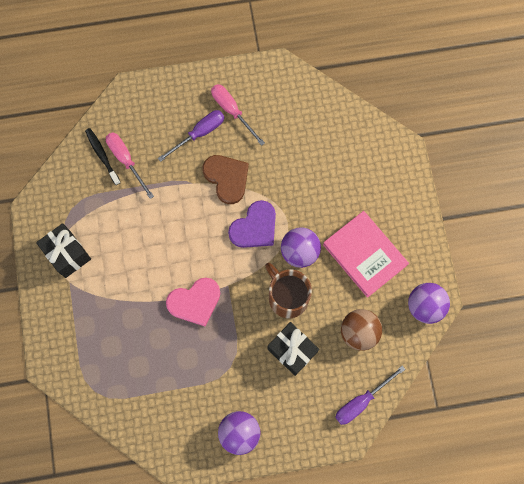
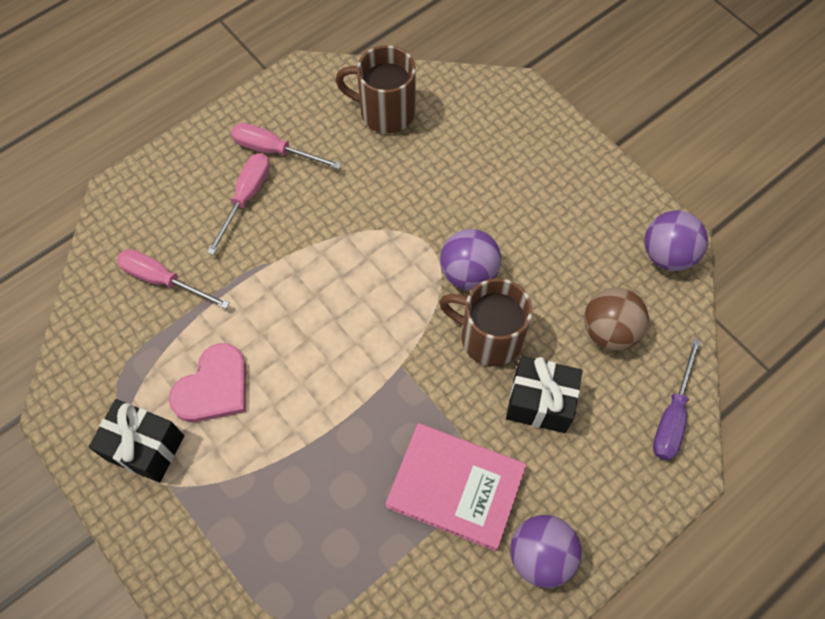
camera: 30 degrees left, 10 degrees down
black toothbrush [85,128,121,185] -> none
purple screwdriver [158,110,225,162] -> pink screwdriver [207,153,270,255]
pink heart [166,278,220,326] -> pink heart moved to [169,343,246,422]
brown heart [202,155,249,204] -> none
purple heart [228,200,276,248] -> none
pink book [323,211,409,298] -> pink book moved to [386,423,527,551]
none -> brown mug [335,45,416,133]

